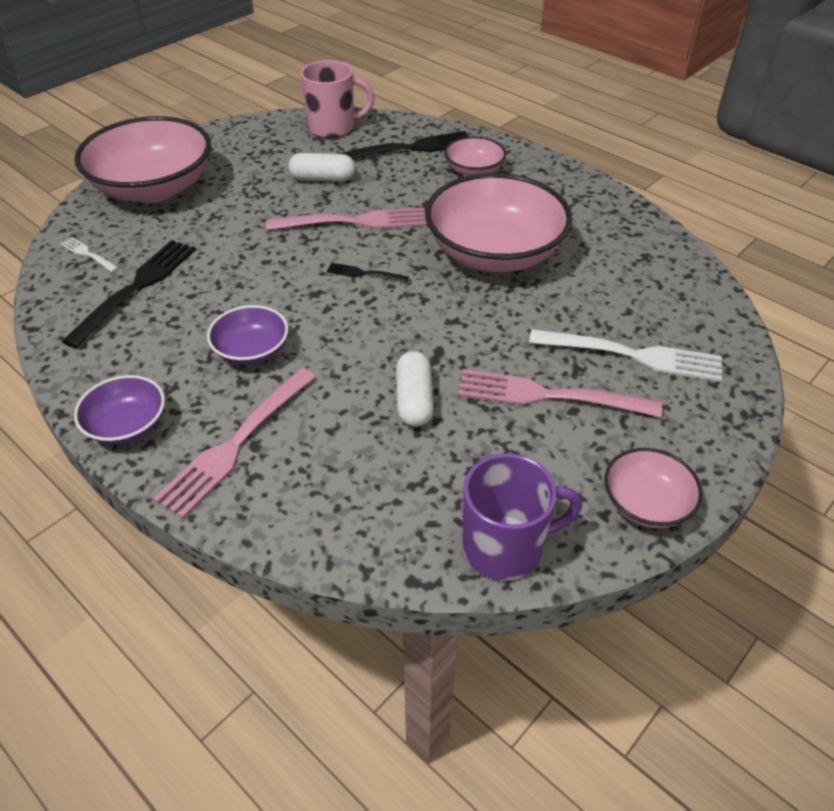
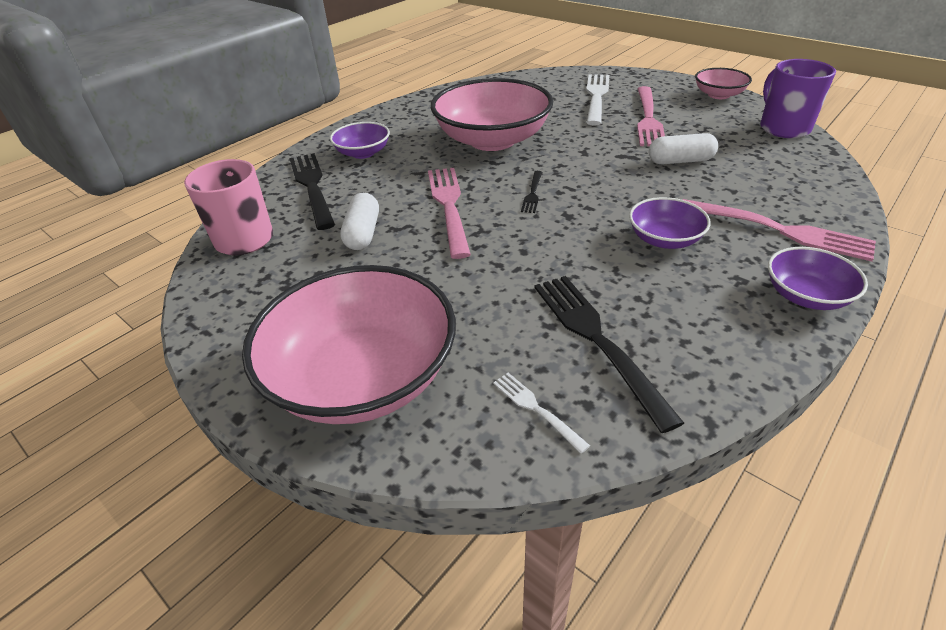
camera: 90 degrees left, 5 degrees down
white fork [60,237,119,273] -> white fork turned 105 degrees clockwise [493,373,590,454]
black fork [62,240,196,348] -> black fork turned 45 degrees clockwise [534,276,684,433]
pink bowl [444,136,506,176] -> purple bowl [330,122,390,159]

